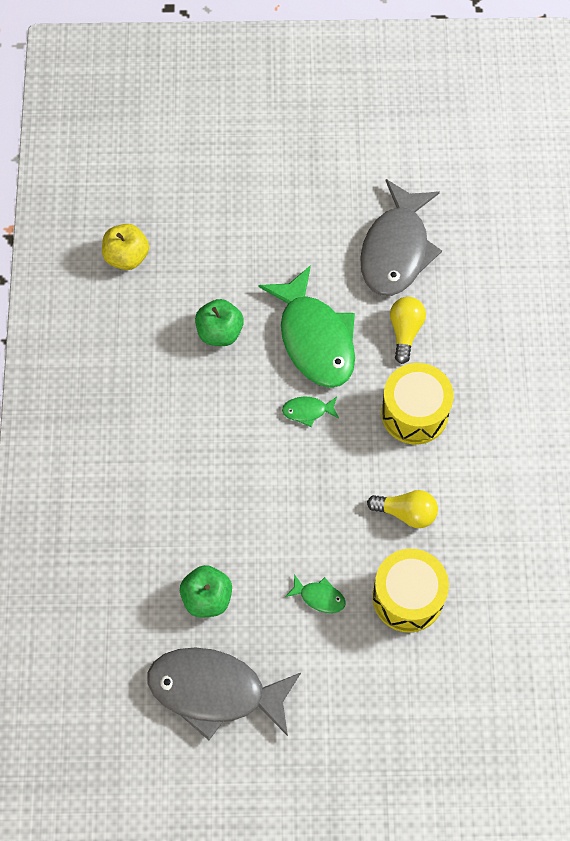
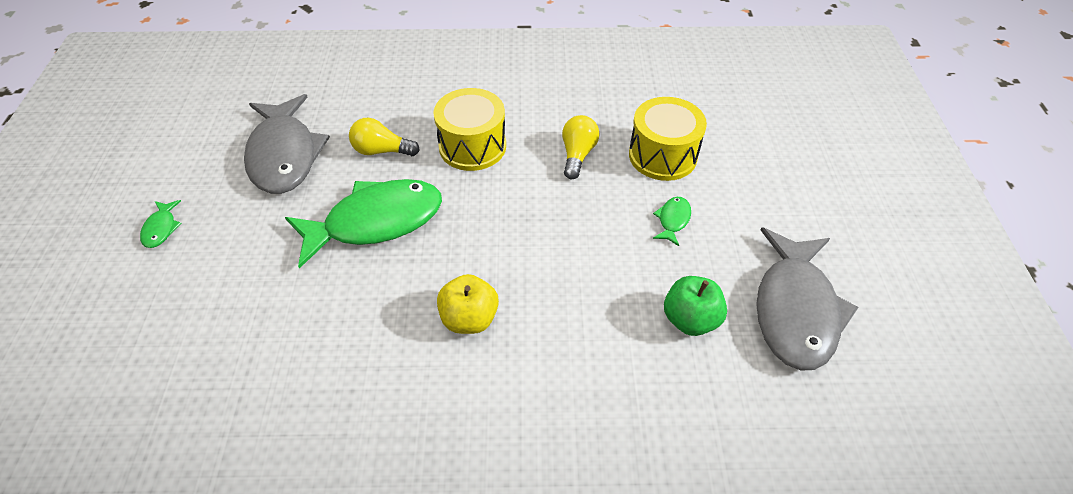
camera: 90 degrees left, 15 degrees down
yellow apple [102,224,149,270] -> yellow apple moved to [437,274,499,334]
green apple [195,299,244,346] -> none
green fish [282,397,339,427] -> green fish moved to [140,200,182,248]
grey fish [360,179,442,296] -> grey fish turned 60 degrees clockwise [244,94,330,194]

